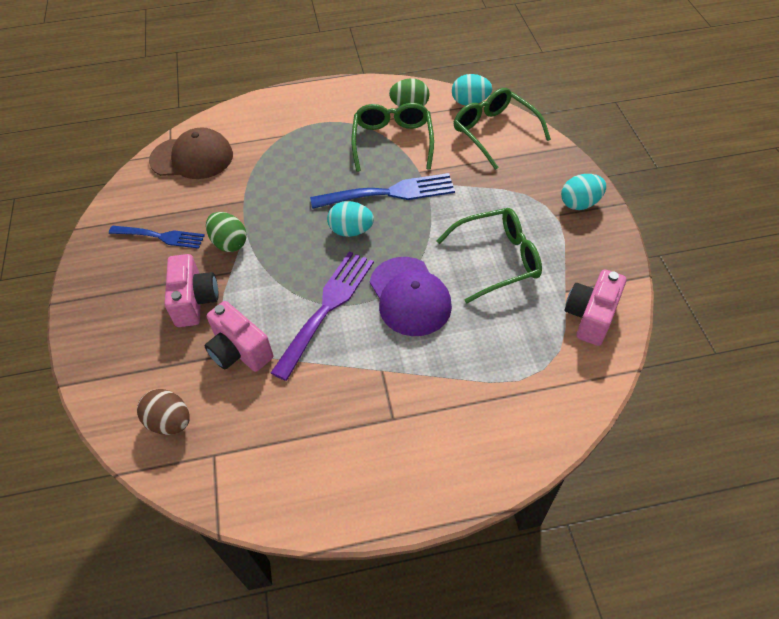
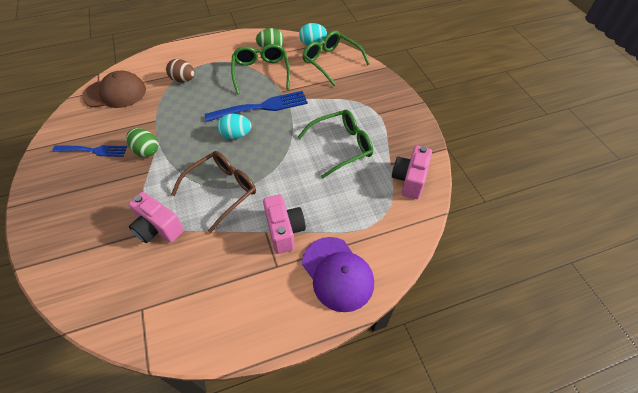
camera: 10 degrees left, 0 degrees up
brown egg [137,389,190,435] -> brown egg moved to [166,59,195,83]
pink camera [165,254,219,327] -> pink camera moved to [263,195,306,254]
purple fork [271,252,374,381] -> brown glasses [171,151,256,233]
purple cap [370,257,452,336] -> purple cap moved to [302,237,374,312]
turquoise egg [561,174,606,210] -> none

